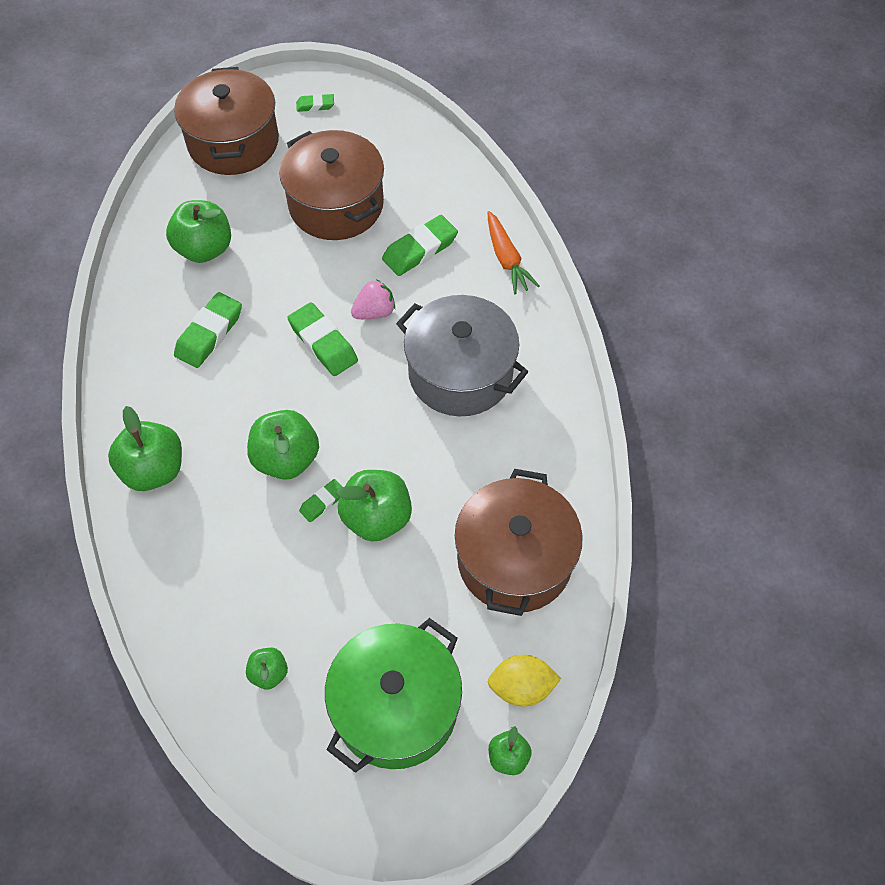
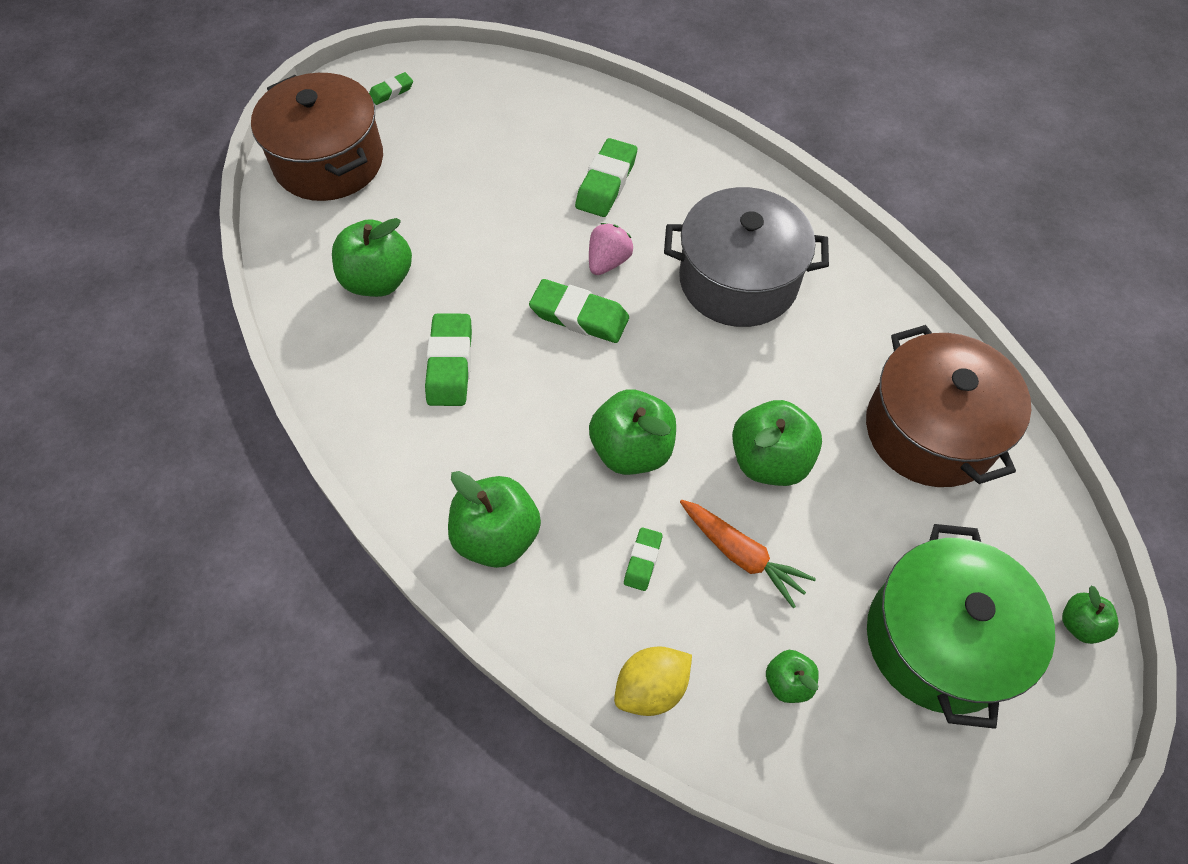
camera: 30 degrees left, 0 degrees up
brown pot [279,130,384,240] -> none
green eraser [299,479,343,522] -> green eraser moved to [624,527,662,591]
orange carrot [487,211,540,295] -> orange carrot moved to [680,500,816,608]
yellow lemon [488,655,561,707] -> yellow lemon moved to [614,646,692,716]

